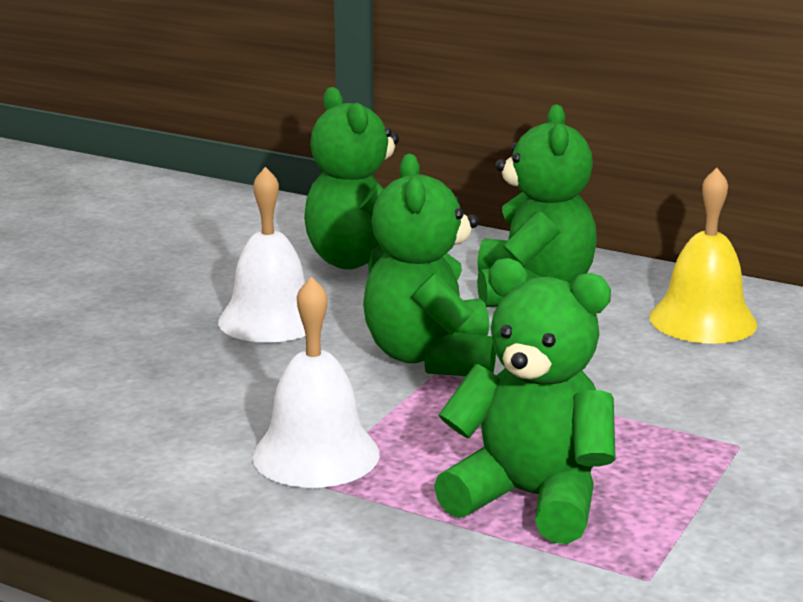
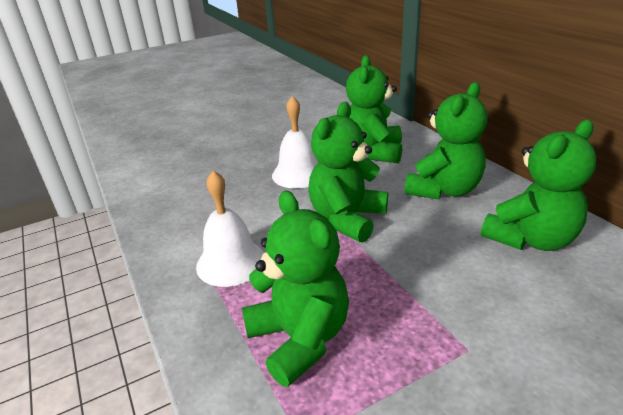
camera: 35 degrees right, 10 degrees up
yellow bell [649,168,757,344] -> green teddy bear [481,120,596,251]

